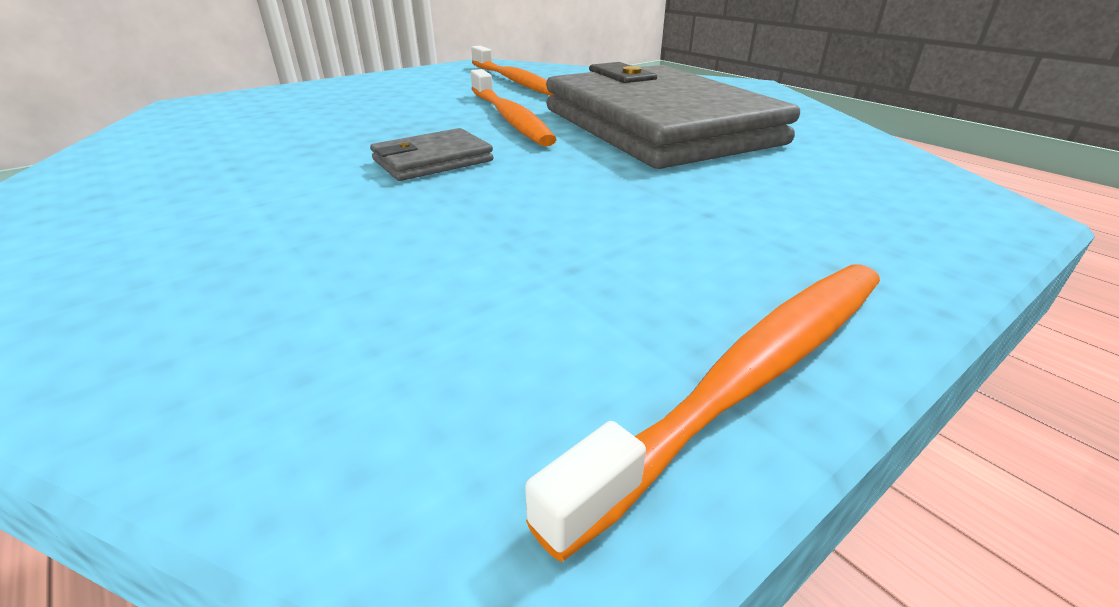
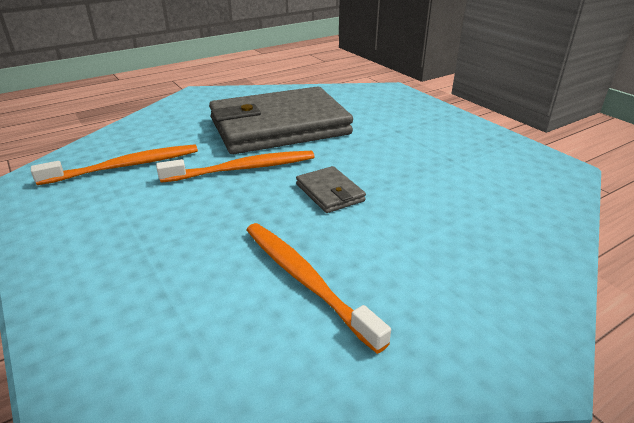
camera: 85 degrees left, 0 degrees up
orange toothbrush [525,264,880,562] -> orange toothbrush moved to [247,223,391,354]

